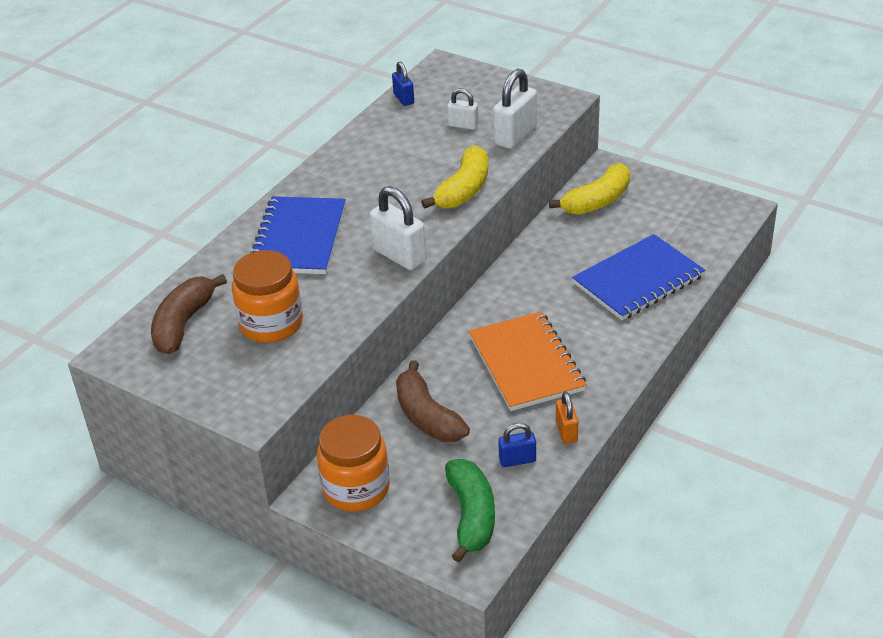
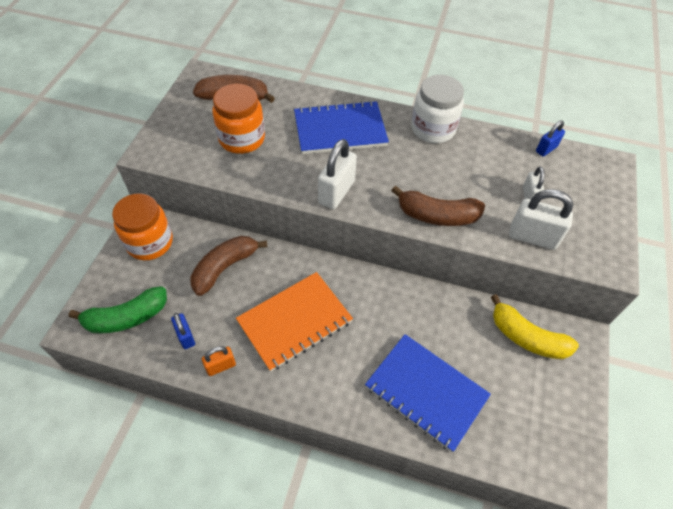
camera: 70 degrees right, 15 degrees up
yellow banana [421,145,488,209] -> brown banana [391,186,485,226]
none -> white jar [411,75,464,143]

